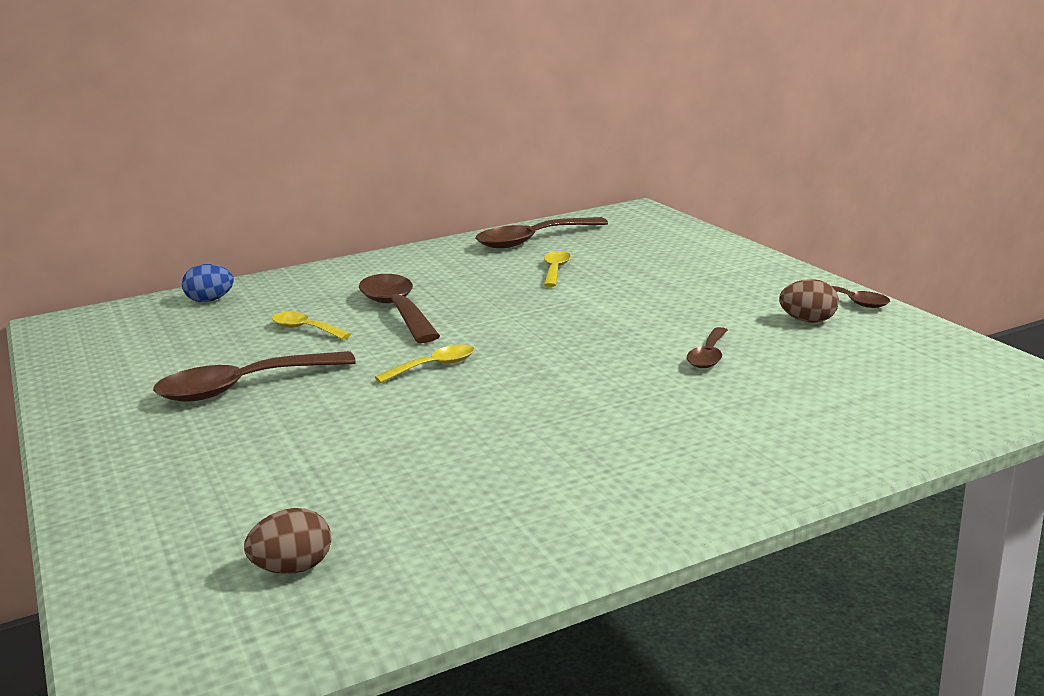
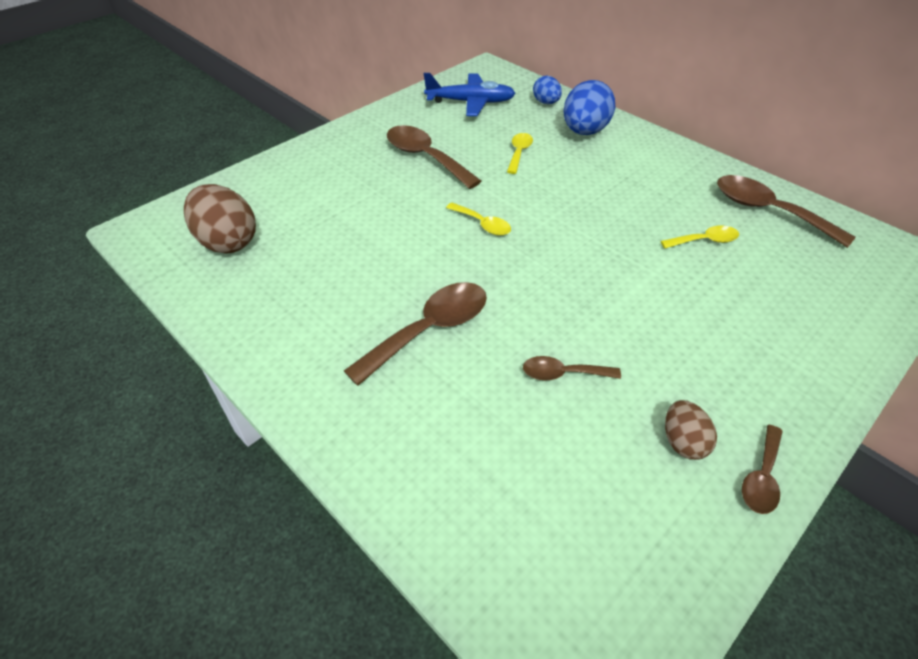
camera: 70 degrees right, 25 degrees up
brown egg [244,508,331,574] -> brown egg [184,184,256,254], size x1.78
brown spoon [359,274,440,343] -> brown spoon moved to [344,282,487,386]
none -> blue plane [424,73,516,116]
none -> blue egg [564,80,615,135]

